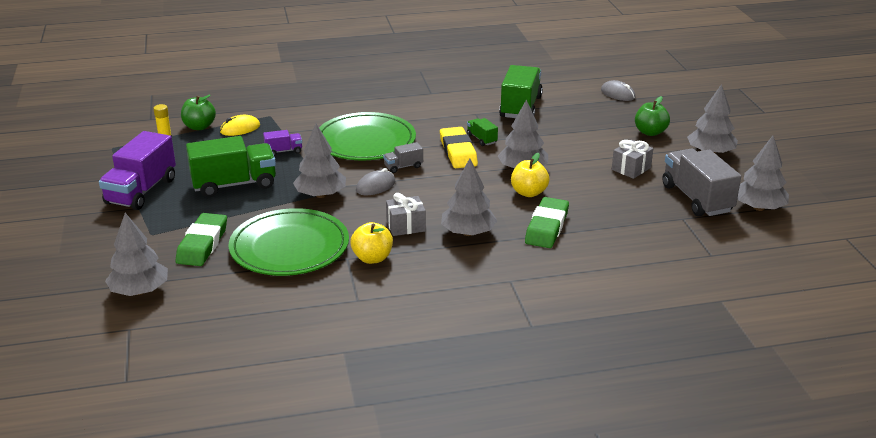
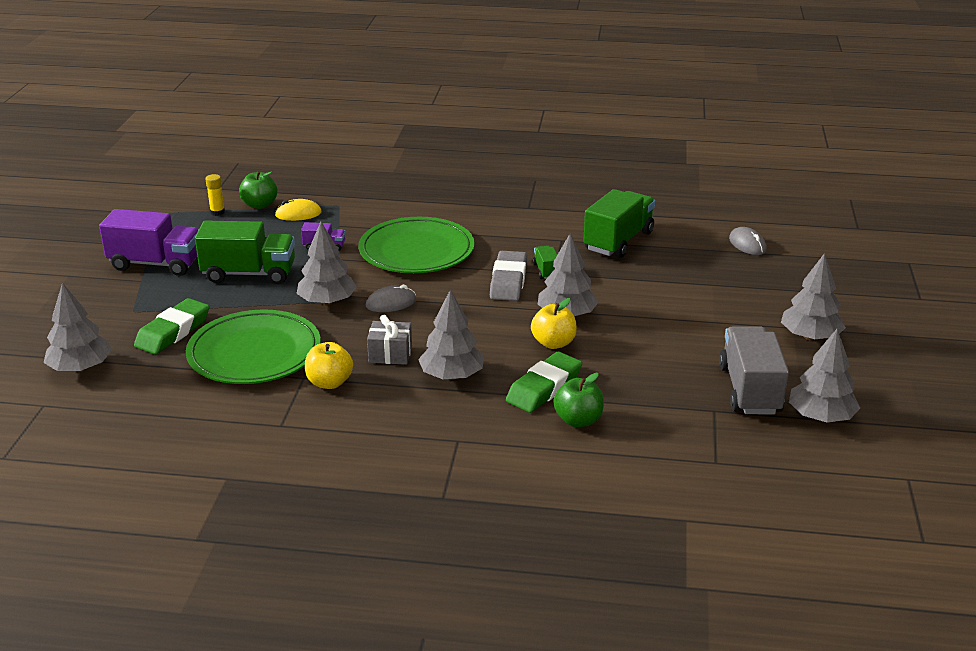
camera: 20 degrees right, 0 degrees up
purple truck [99,131,176,210] -> purple truck turned 120 degrees counterclockwise [99,209,199,276]
grey truck [383,142,423,173] -> none
yellow eraser [440,127,478,168] -> grey eraser [490,251,527,301]
grey gift [612,140,653,179] -> none
green apple [635,96,670,136] -> green apple moved to [553,373,604,427]

